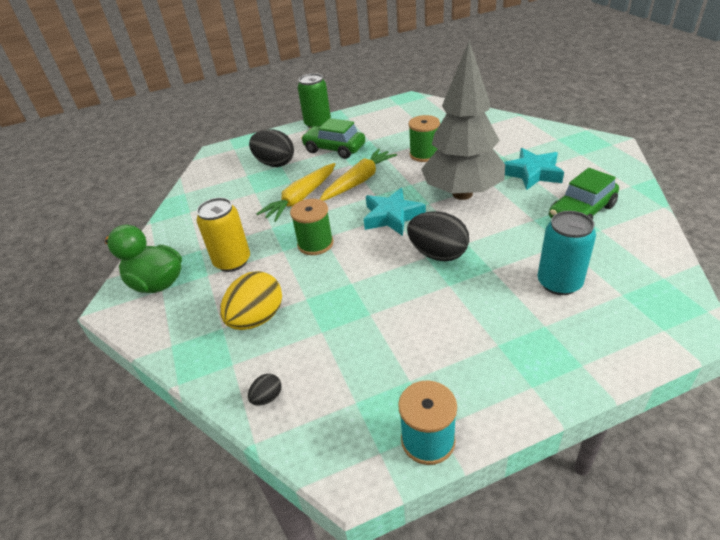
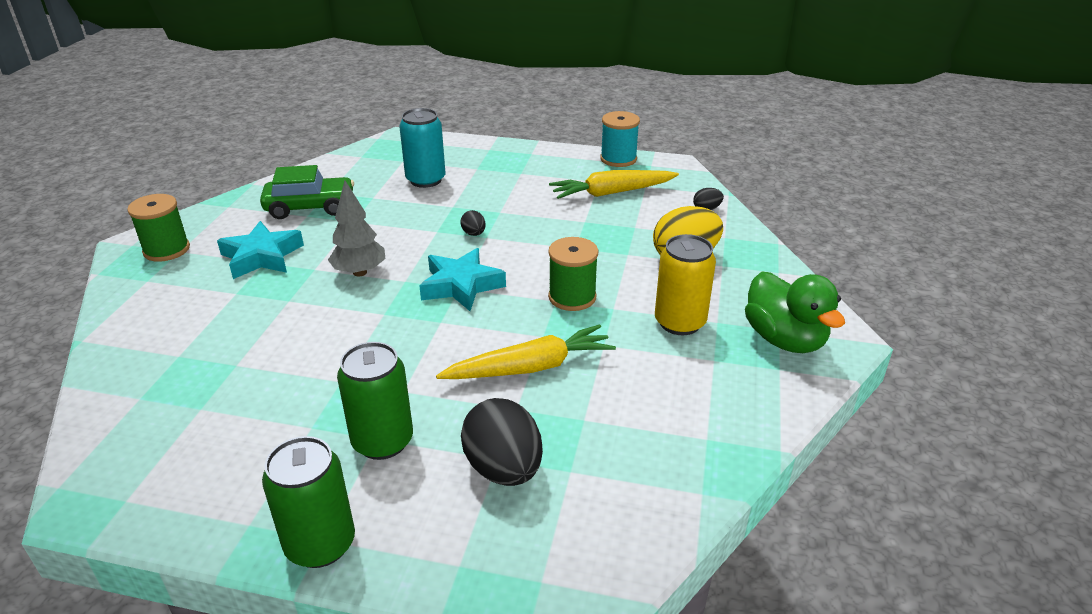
camera: 150 degrees left, 5 degrees down
green car [301,118,365,159] -> green can [337,342,413,460]
yellow carrot [320,149,397,201] -> yellow carrot moved to [549,170,679,199]
black egg [407,211,469,261] -> black egg [460,210,486,236], size x0.46
green spool [409,115,440,162] -> green spool moved to [127,194,190,262]
grey tree [421,41,505,200] -> grey tree [328,181,385,277], size x0.51

